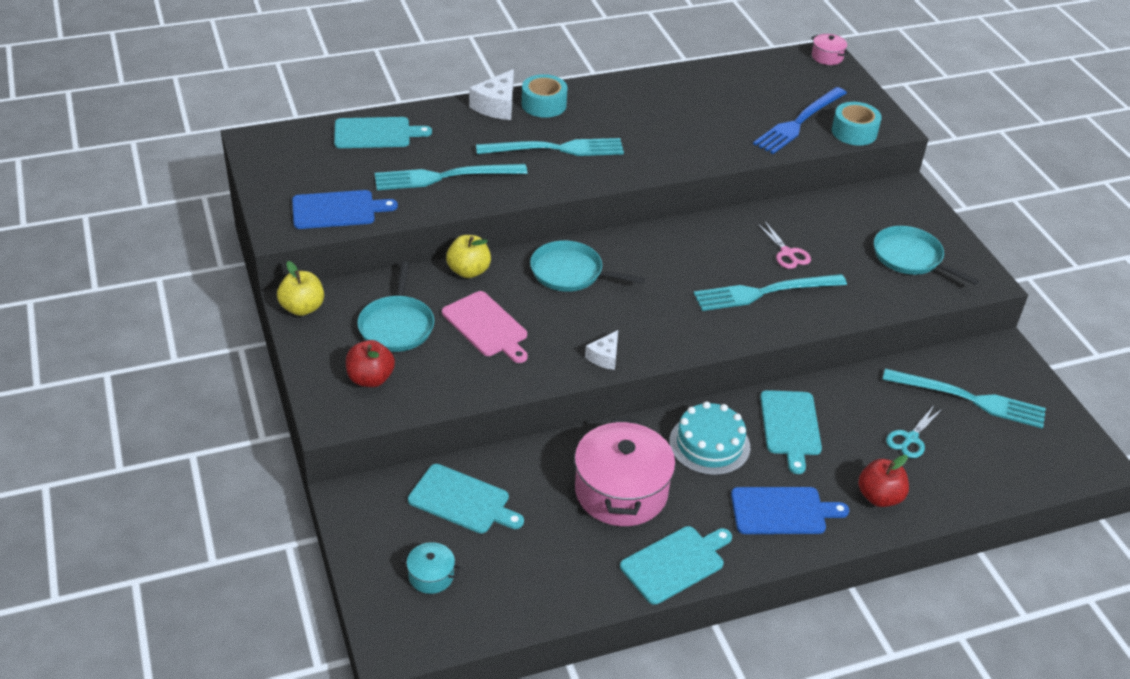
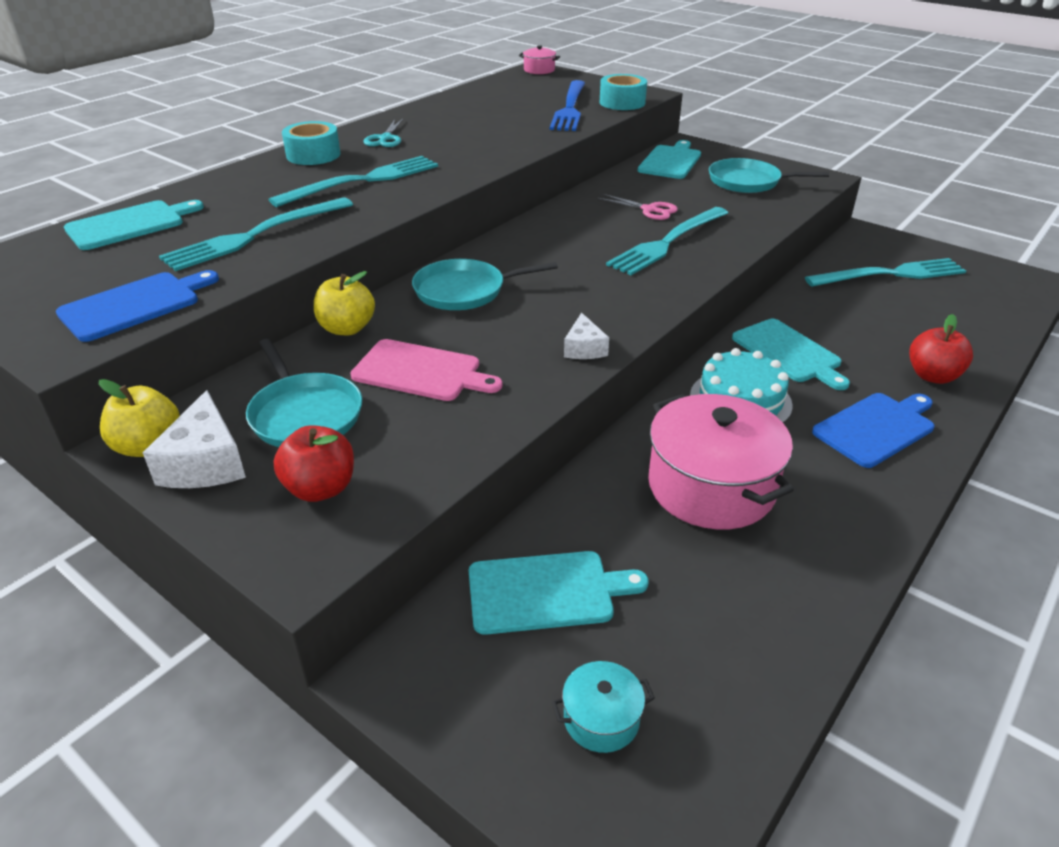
camera: 30 degrees left, 5 degrees down
white cheese [469,69,514,120] -> white cheese moved to [143,390,246,488]
turquoise cutting board [620,526,732,605] -> turquoise cutting board moved to [638,140,701,179]
turquoise scissors [886,405,942,458] -> turquoise scissors moved to [363,119,403,147]

